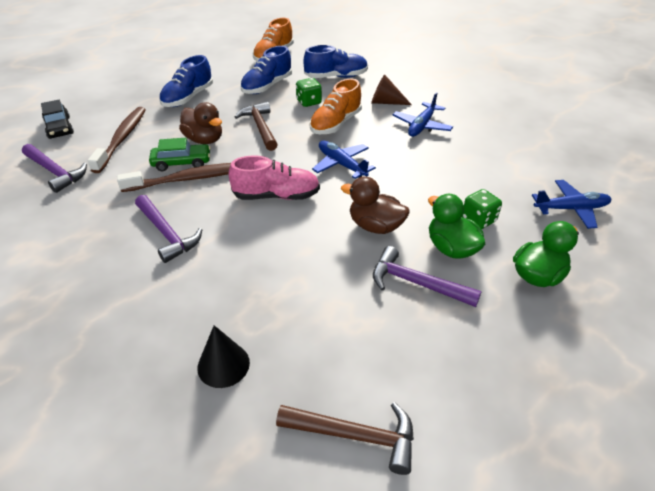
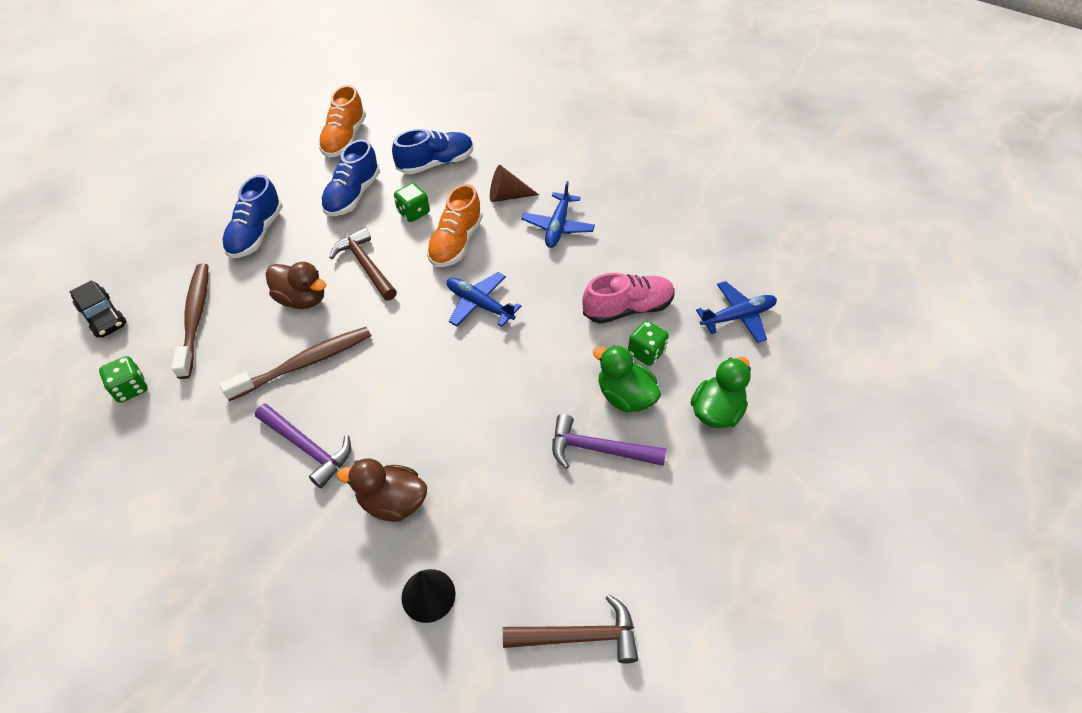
camera: 15 degrees left, 10 degrees up
purple hammer [22,144,87,193] -> green dice [99,356,147,403]
green car [149,138,211,171] -> none
pink shoe [229,156,320,200] -> pink shoe moved to [582,273,675,324]
brown duck [341,176,410,234] -> brown duck moved to [337,458,427,522]

